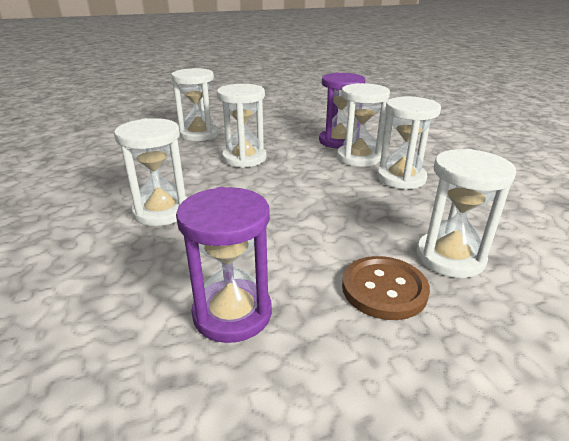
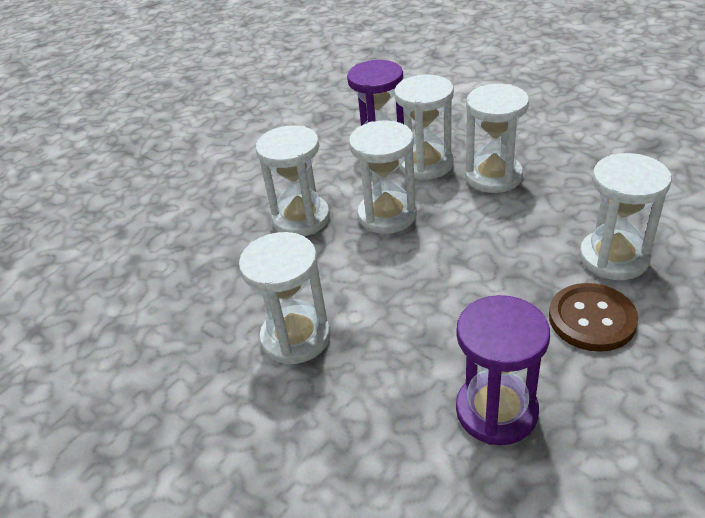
camera: 25 degrees left, 10 degrees up
white hourglass [171,68,219,141] -> white hourglass moved to [349,120,417,234]

